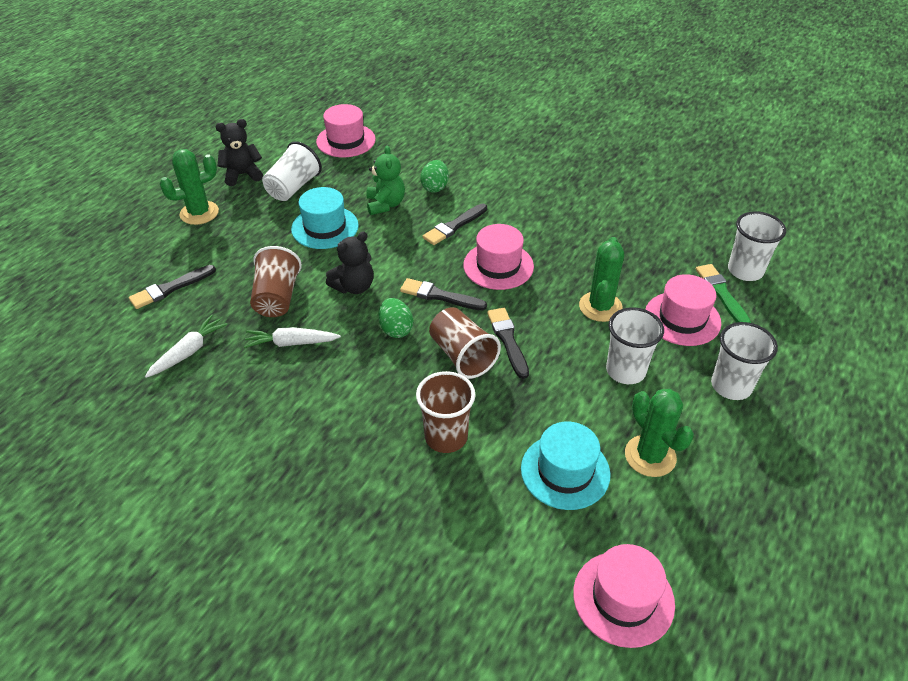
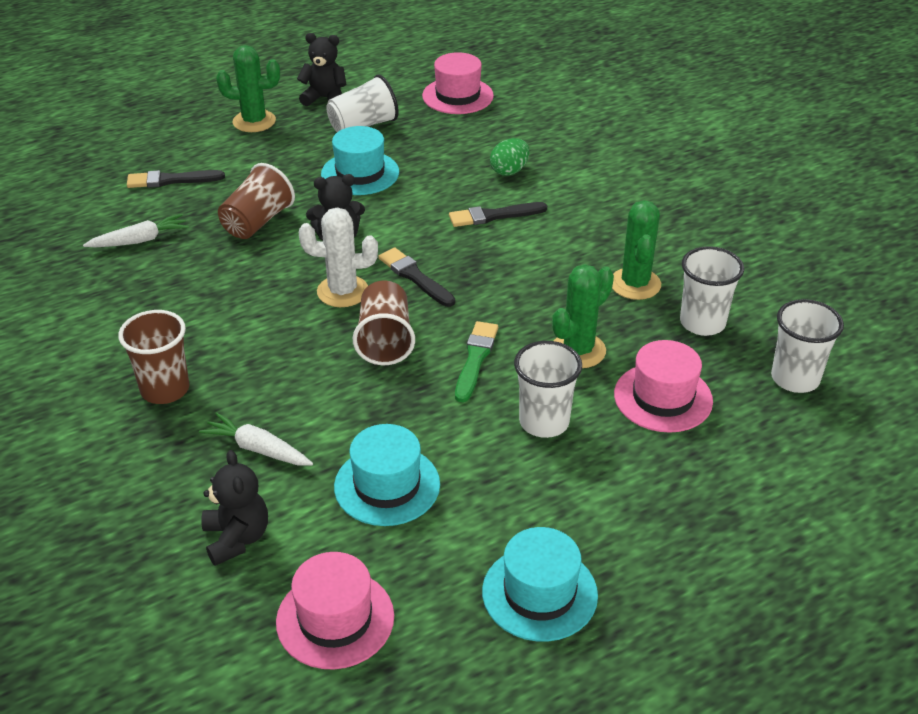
camera: 30 degrees right, 5 degrees down
white carrot [244,327,341,348] -> white carrot moved to [199,412,313,466]
green teddy bear [366,146,405,215] -> none
green egg [378,298,413,338] -> white cactus [299,207,378,307]
brown cup [416,371,475,453] -> brown cup moved to [118,310,189,404]
pink hat [463,224,534,290] -> none
black brush [487,308,529,379] -> none
green cactus [625,389,694,477] -> green cactus moved to [612,200,661,300]
green brush [696,264,751,323] -> green brush moved to [455,321,498,402]
white cup [711,322,778,400] -> white cup moved to [680,246,744,336]
none -> black teddy bear [201,450,268,566]
none -> turquoise hat [482,527,598,642]

